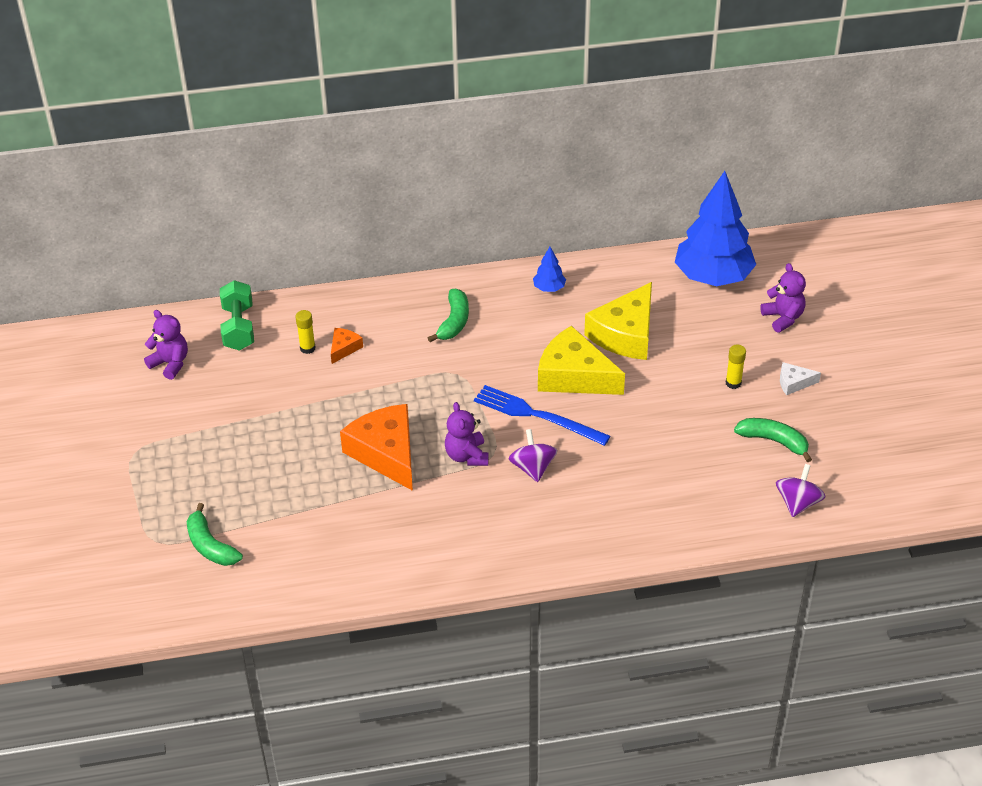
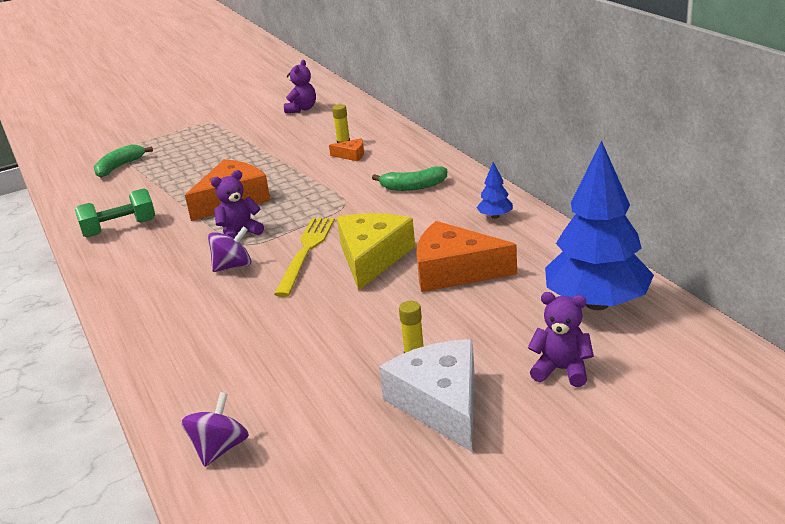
camera: 75 degrees right, 15 degrees down
green dumbbell [220,280,254,351] -> green dumbbell moved to [75,188,155,238]
blue fork [474,385,611,446] -> yellow fork [274,218,335,297]
yellow cheese [584,282,652,360] -> orange cheese [416,221,517,292]
green banana [734,418,812,462] -> none
purple teddy bear [760,263,806,332] -> purple teddy bear turned 120 degrees counterclockwise [528,292,594,387]
purple spinning top [776,464,825,517] -> purple spinning top turned 75 degrees counterclockwise [181,392,249,467]
white cheese [780,362,821,395] -> white cheese [379,339,475,452], size x2.18

